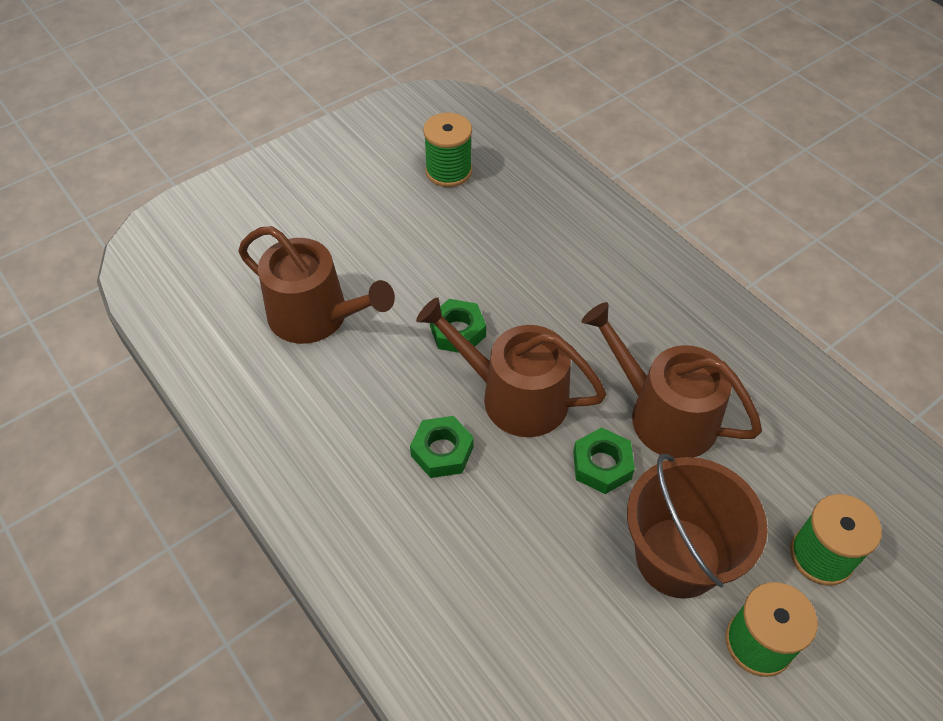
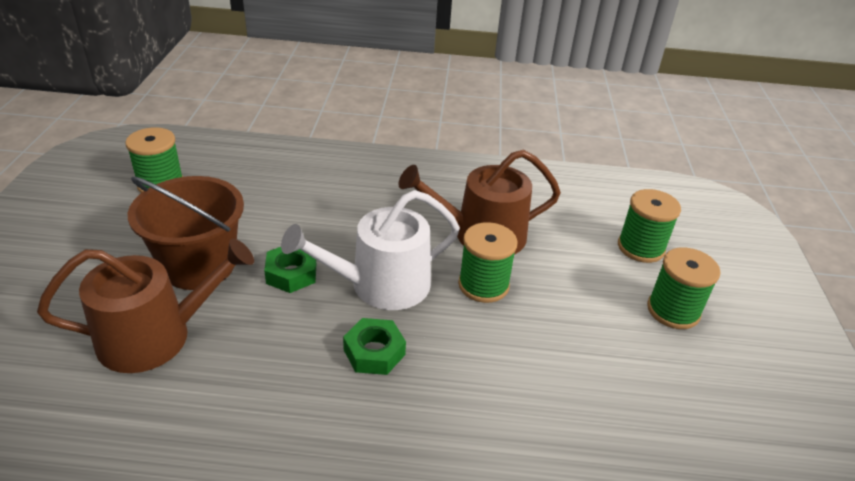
camera: 50 degrees left, 15 degrees down
brown watering can [416,298,607,437] -> white watering can [281,190,460,310]
green nut [573,427,635,494] -> green spool [458,222,518,303]
brown bucket [627,454,768,599] -> brown bucket moved to [128,176,244,290]

